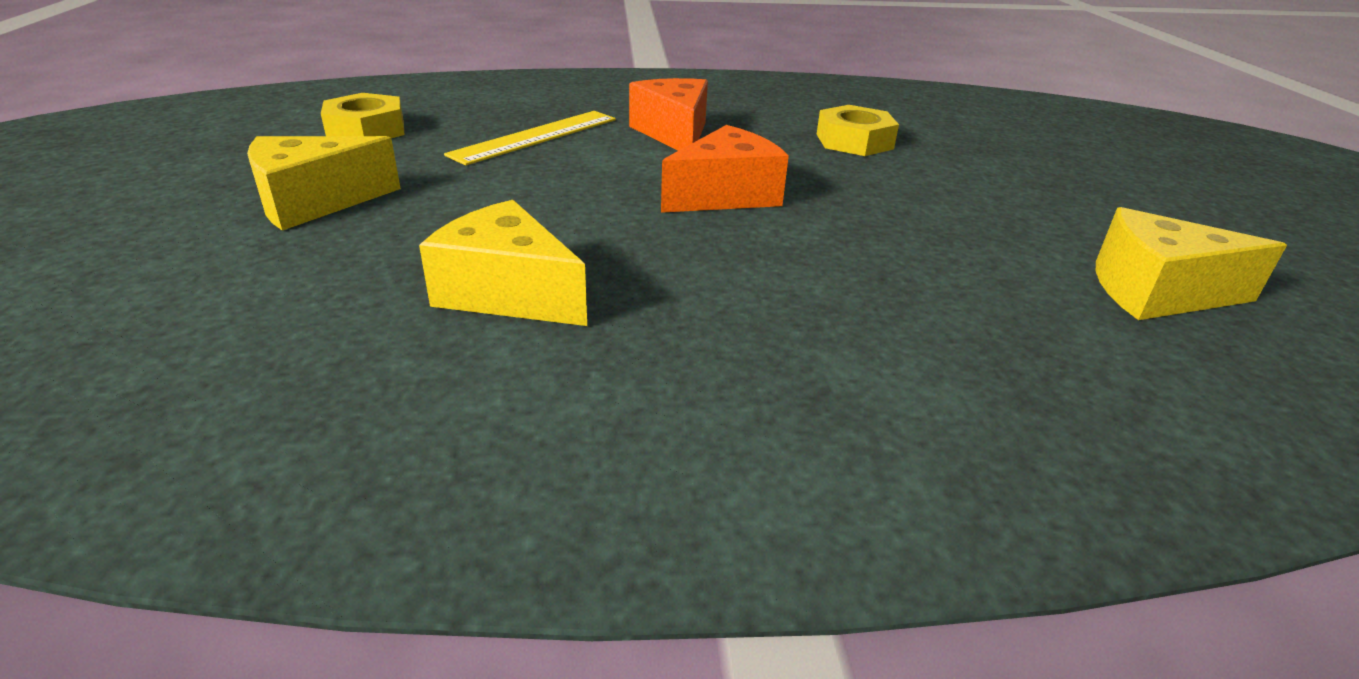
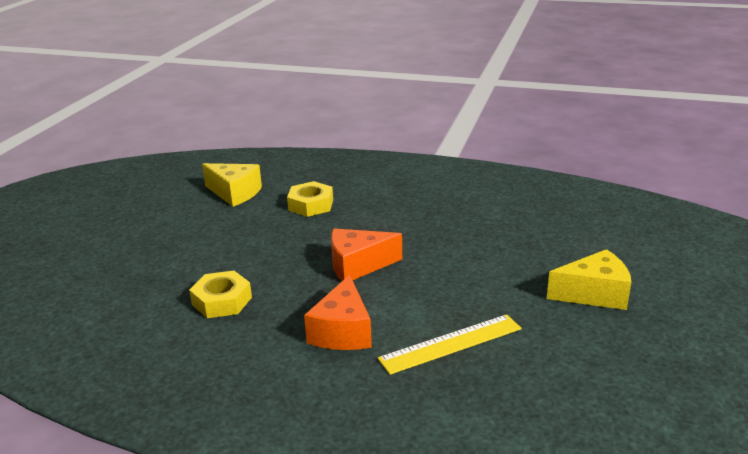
camera: 155 degrees left, 5 degrees down
yellow nut [321,93,404,138] -> yellow nut moved to [287,181,333,217]
yellow cheese [419,200,587,326] -> none

